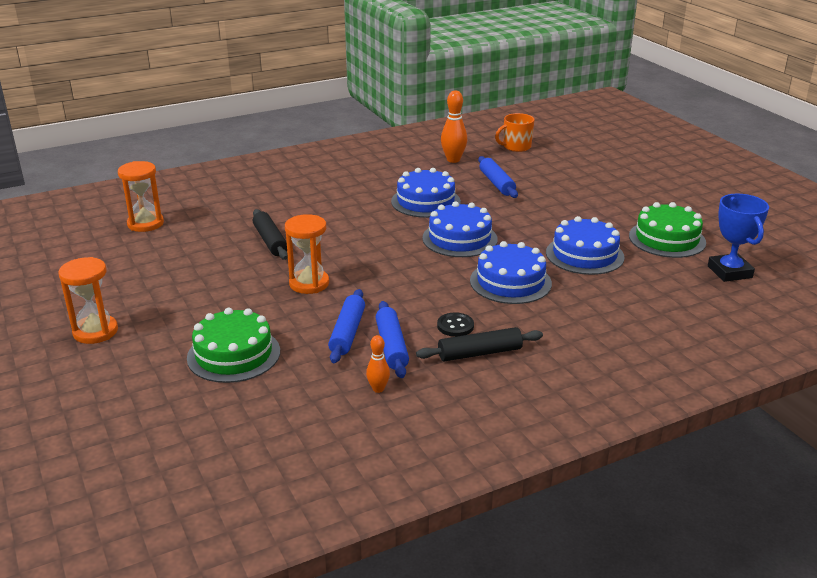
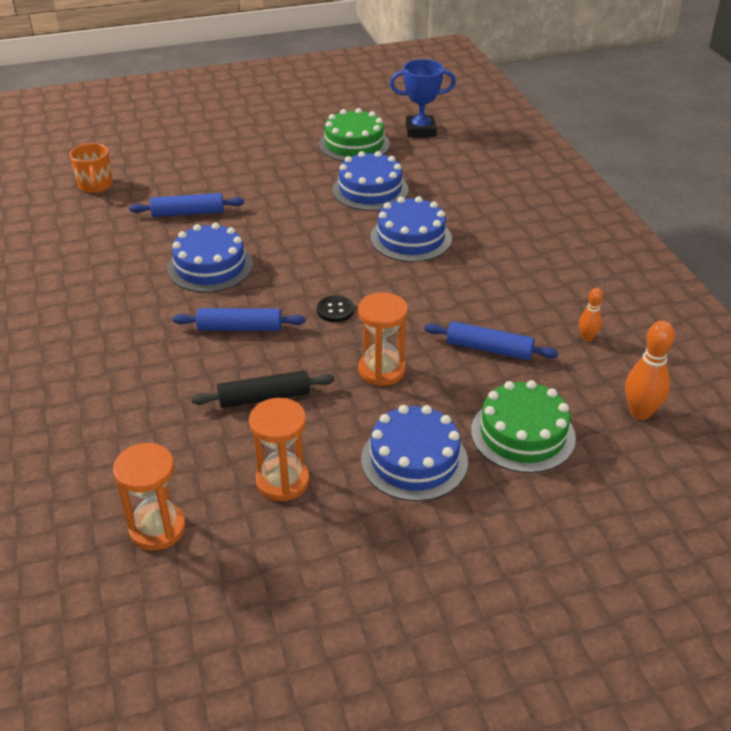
camera: 80 degrees left, 10 degrees up
orange hourglass [58,257,118,344] -> orange hourglass moved to [249,398,309,501]
blue rolling pin [376,301,409,378] -> blue rolling pin moved to [173,308,306,331]
black rolling pin [416,327,543,362] -> none
blue cake [422,201,498,257] -> blue cake moved to [361,405,468,501]
black button [437,312,474,337] -> black button moved to [317,296,354,322]
orange bowling pin [441,90,467,163] -> orange bowling pin moved to [625,321,675,420]

